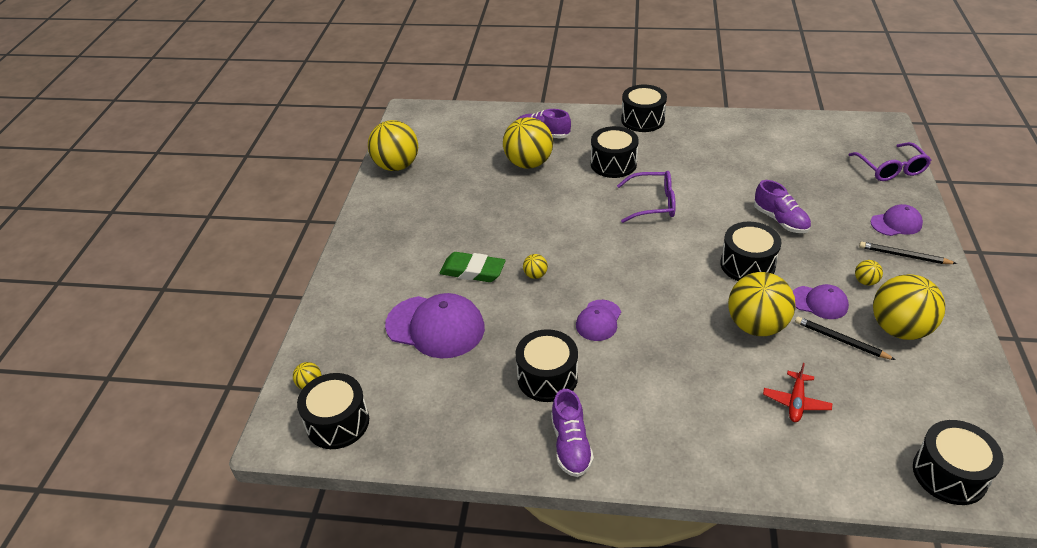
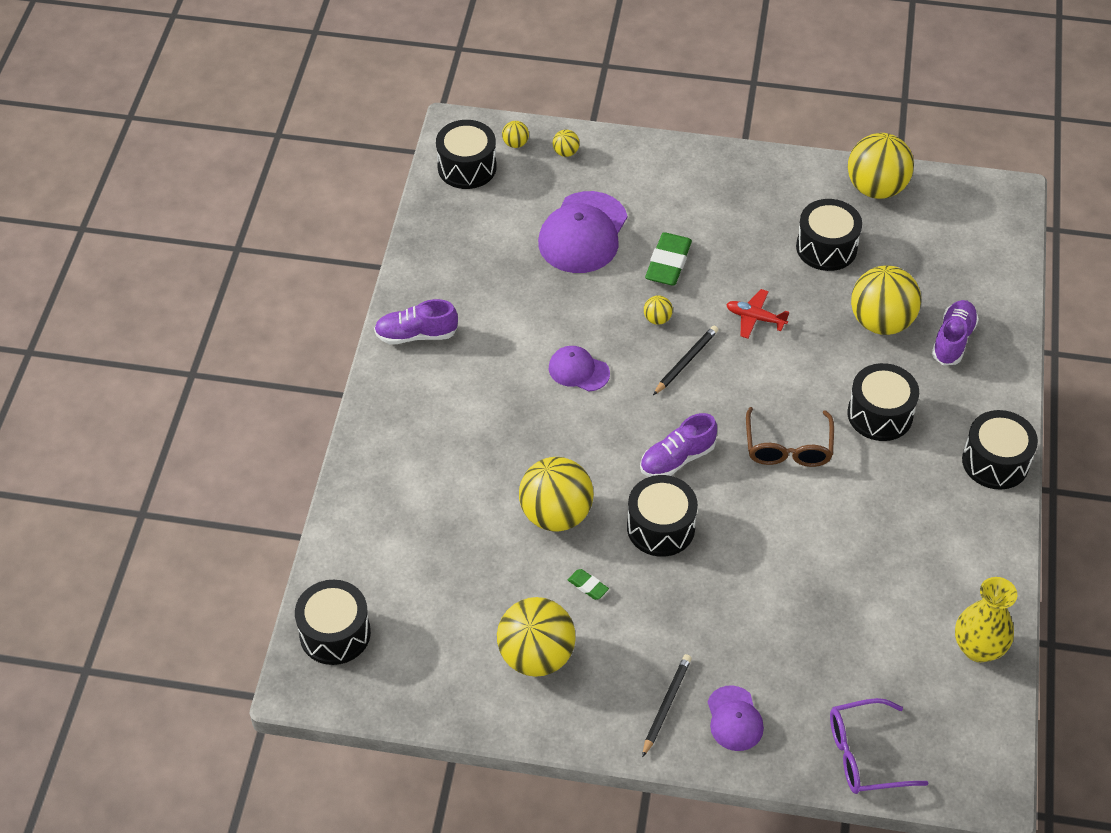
camera: 90 degrees right, 10 degrees up
black drum [515,329,578,402] -> black drum moved to [796,199,862,271]
purple glasses [617,171,676,223] -> brown glasses [746,407,834,467]
purple shoe [754,180,811,233] -> purple shoe moved to [640,413,717,477]
red plane [763,363,832,422] -> red plane moved to [726,289,789,339]
purple cap [793,284,849,319] -> green eraser [568,569,609,600]
black pencil [795,316,896,360] -> black pencil moved to [653,325,718,395]
yellow ball [855,260,883,286] -> yellow ball moved to [553,130,580,157]
none -> yellow vase [955,577,1017,662]

